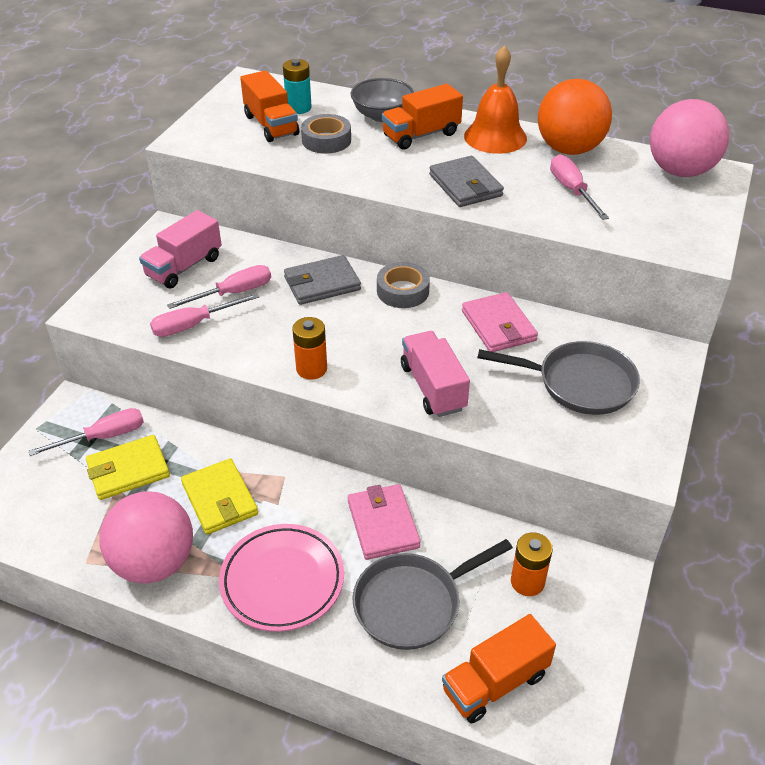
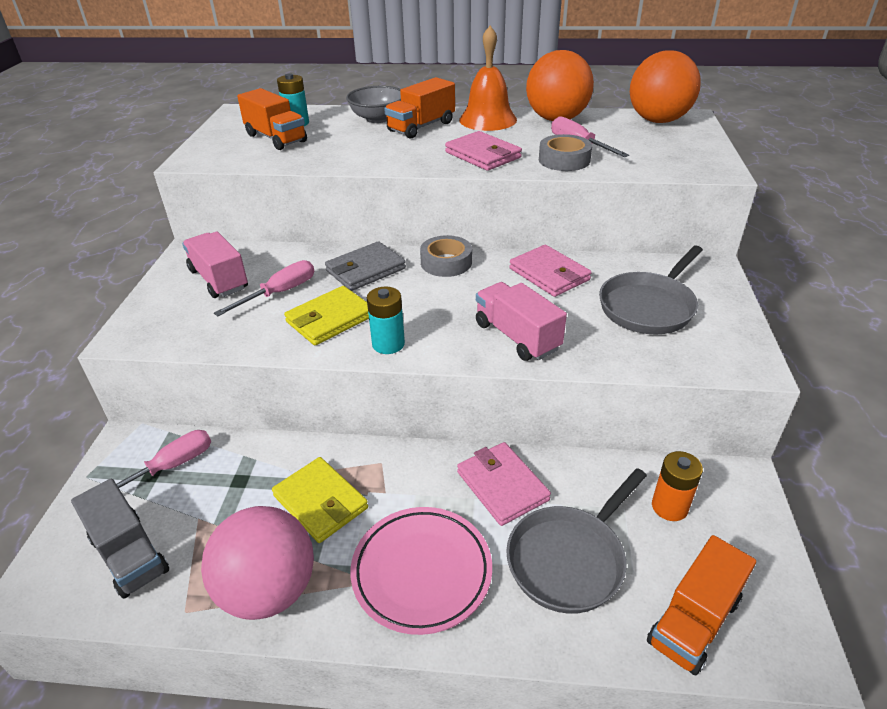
camera: 15 degrees left, 5 degrees down
yellow wallet [86,435,170,500] -> yellow wallet moved to [284,286,369,345]
pink truck [139,210,222,288] -> pink truck turned 120 degrees clockwise [182,232,248,298]
pink screwdriver [150,293,259,337] -> none
orange battery [292,317,327,380] -> turquoise battery [367,287,405,354]
grey tape [301,114,351,154] -> grey tape moved to [539,134,592,171]
grey wallet [429,156,504,207] -> pink wallet [445,131,522,171]
grey pan [477,341,640,415] -> grey pan turned 135 degrees clockwise [599,246,703,334]
pink ball [650,99,729,177] -> orange ball [630,50,701,123]
none -> grey truck [71,478,169,599]

